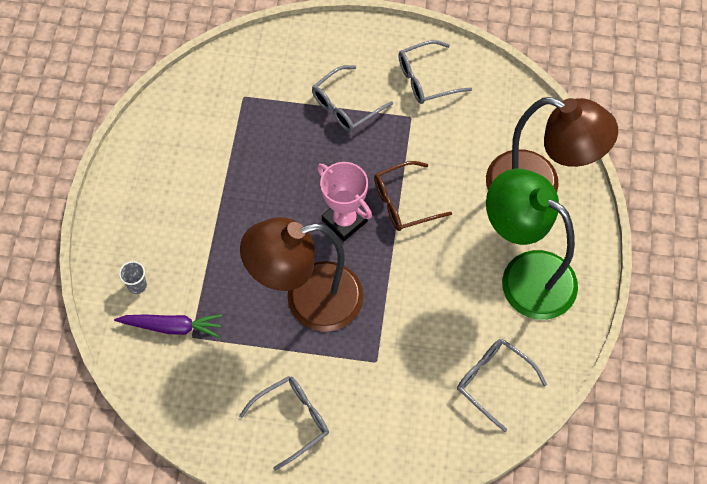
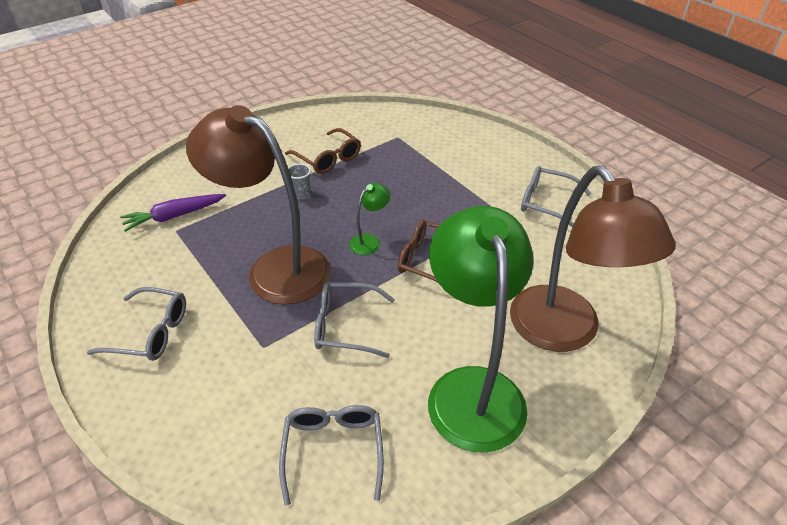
camera: 45 degrees right, 20 degrees down
purple carrot [114,314,222,338] -> purple carrot turned 105 degrees clockwise [120,194,226,232]
grey cup [119,261,147,294] -> grey cup moved to [288,164,311,200]
grey glasses [312,65,393,132] -> grey glasses moved to [314,282,395,358]
pink trophy [317,162,372,241] -> green lamp [349,183,390,255]
none -> brown glasses [285,128,361,174]

